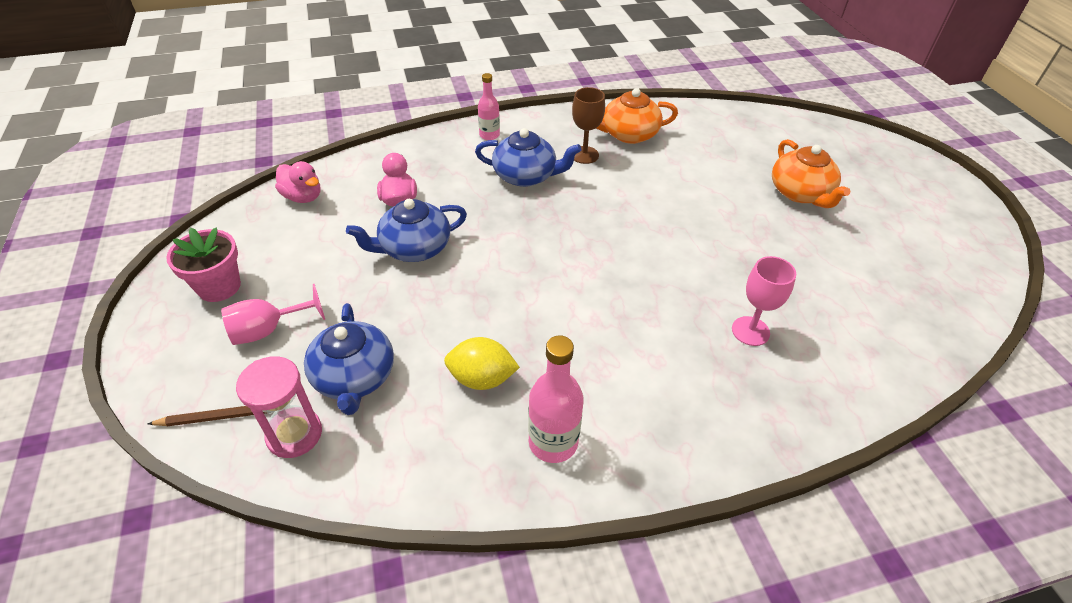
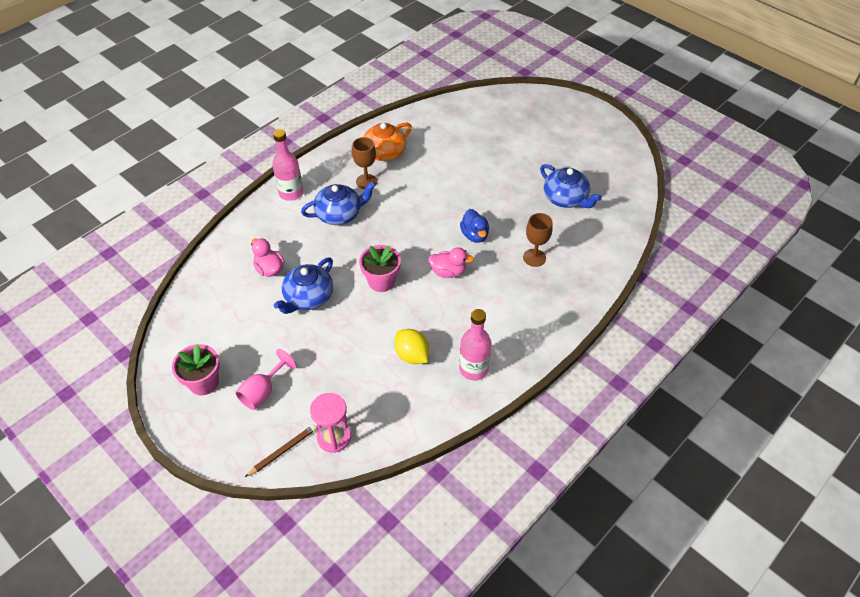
camera: 30 degrees left, 5 degrees up
pink duck [275,161,321,203] -> pink duck moved to [428,247,474,278]
blue teapot [304,303,394,415] -> blue teapot moved to [540,164,602,208]
yellow lemon [444,337,520,390] -> yellow lemon turned 75 degrees clockwise [394,329,430,364]
pink bottle [478,73,500,140] -> pink bottle [273,129,303,201], size x1.56
pink goblet [732,256,796,346] -> brown goblet [523,213,553,267]
orange teapot [772,139,850,208] -> none
none -> pink flower pot [359,245,401,292]
none -> blue duck [460,209,489,243]

